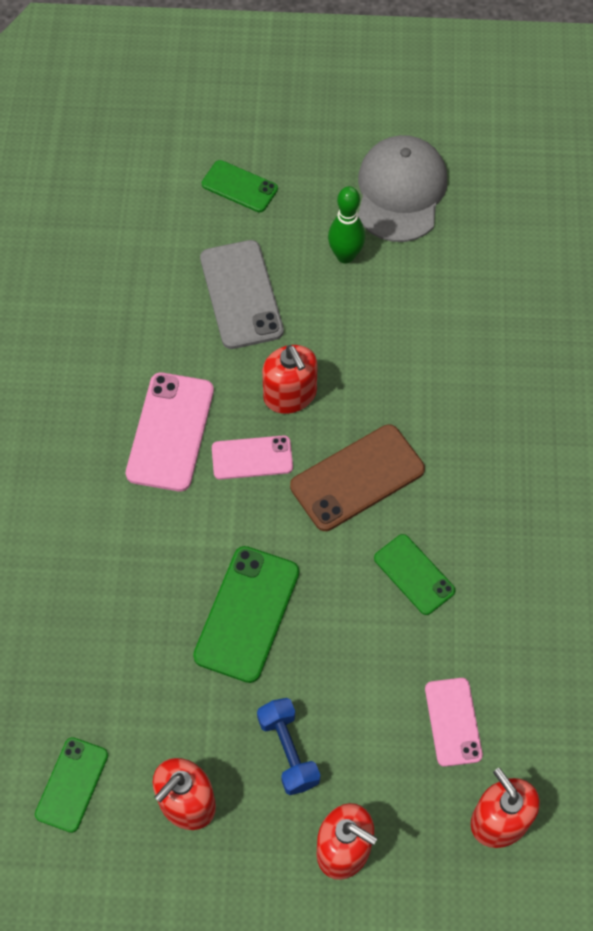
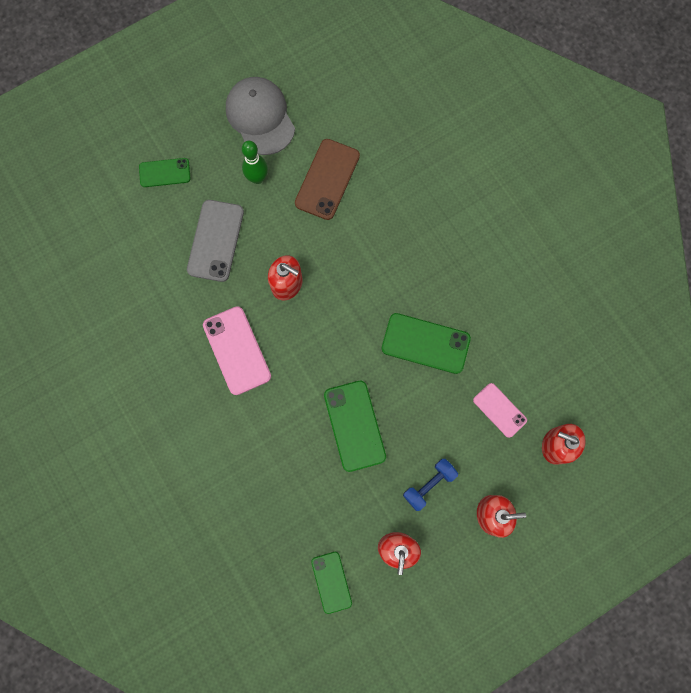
camera: 35 degrees left, 15 degrees up
grey phone [200,240,284,349] -> grey phone turned 60 degrees clockwise [187,200,244,282]
pink phone [212,435,293,480] -> none
blue dumbbell [257,698,320,795] -> blue dumbbell turned 75 degrees counterclockwise [403,459,458,511]
brown phone [290,424,425,531] -> brown phone moved to [295,139,360,220]
green phone [374,534,456,615] -> green phone [382,313,471,374], size x1.59

